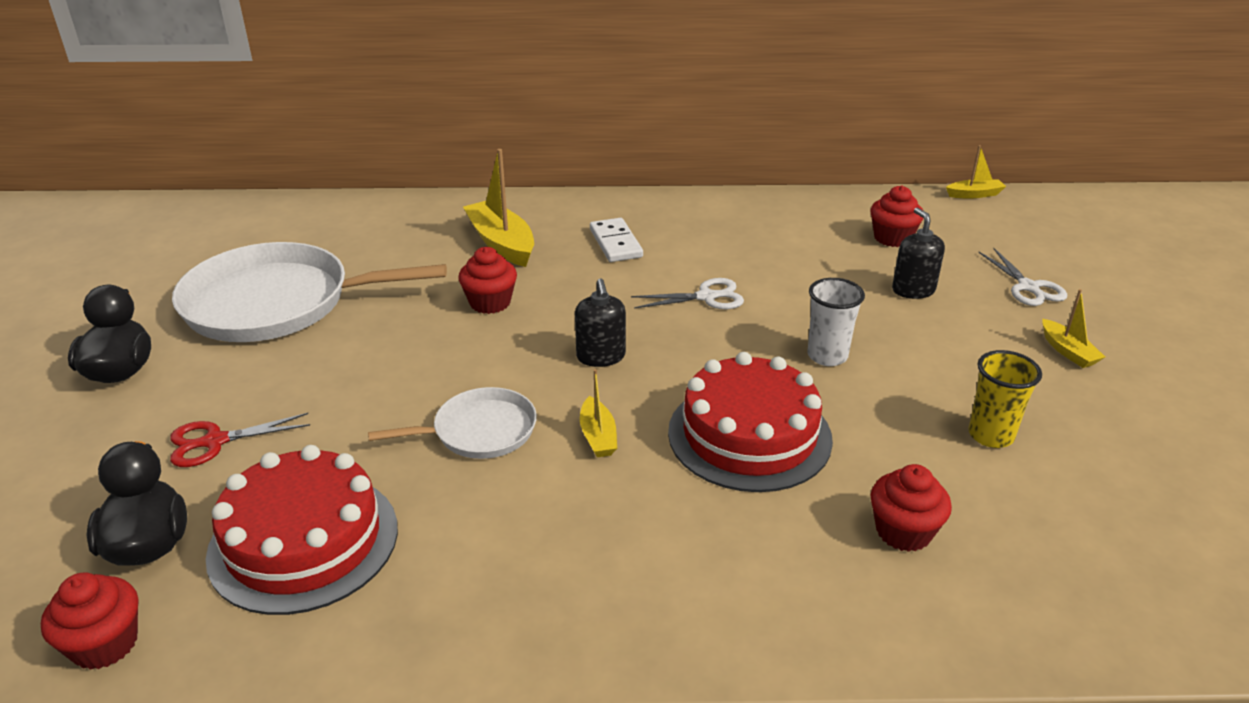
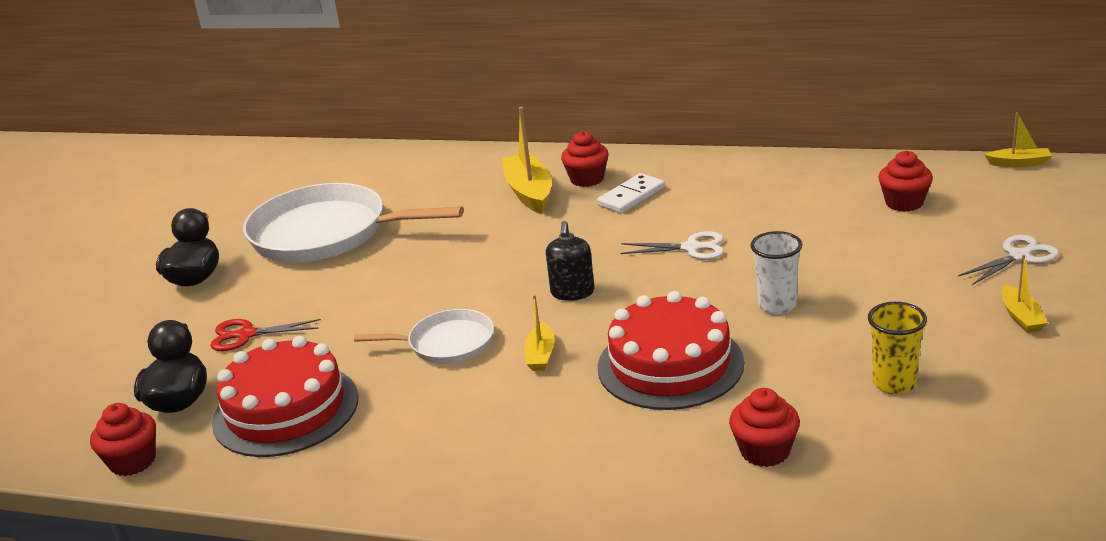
camera: 20 degrees right, 5 degrees down
red cupcake [458,247,517,314] -> red cupcake moved to [561,131,609,187]
white domino [590,218,643,262] -> white domino turned 45 degrees clockwise [597,173,665,213]
black soap dispenser [892,208,945,299] -> none
white scissors [978,248,1067,306] -> white scissors turned 120 degrees counterclockwise [958,235,1059,285]

